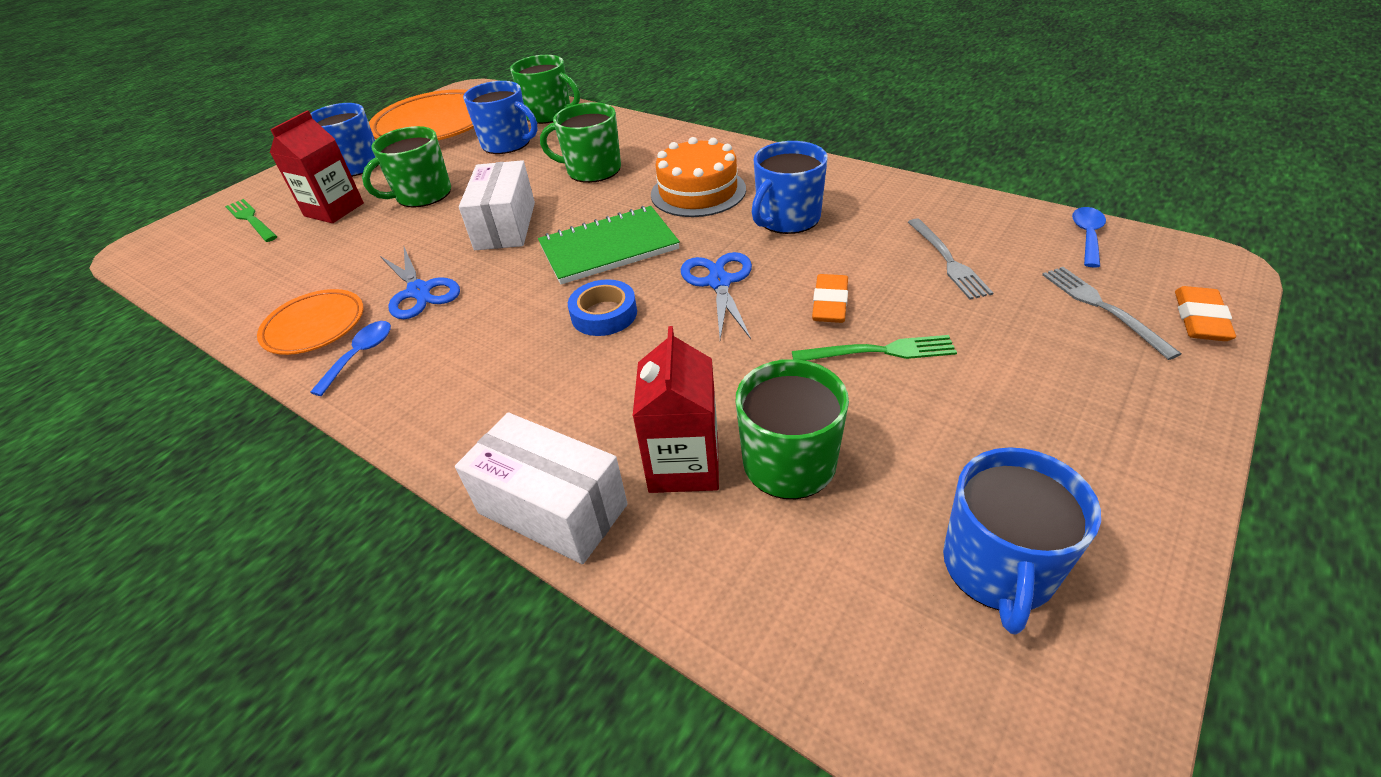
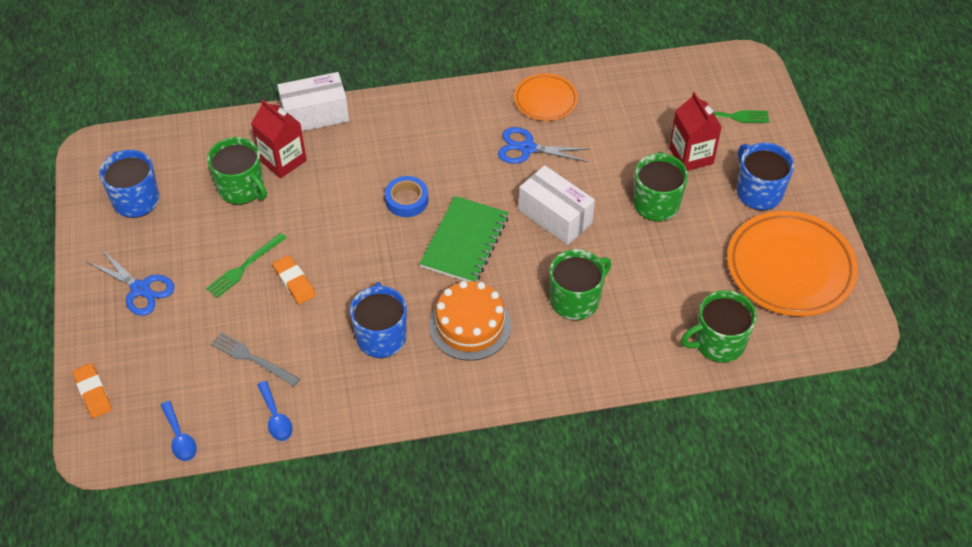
camera: 130 degrees right, 10 degrees up
blue spoon [310,321,391,396] -> blue spoon moved to [257,381,293,441]
blue mug [463,81,538,154] -> none
blue scissors [680,252,752,339] -> blue scissors moved to [87,250,175,316]
grey fork [1042,267,1182,360] -> none

